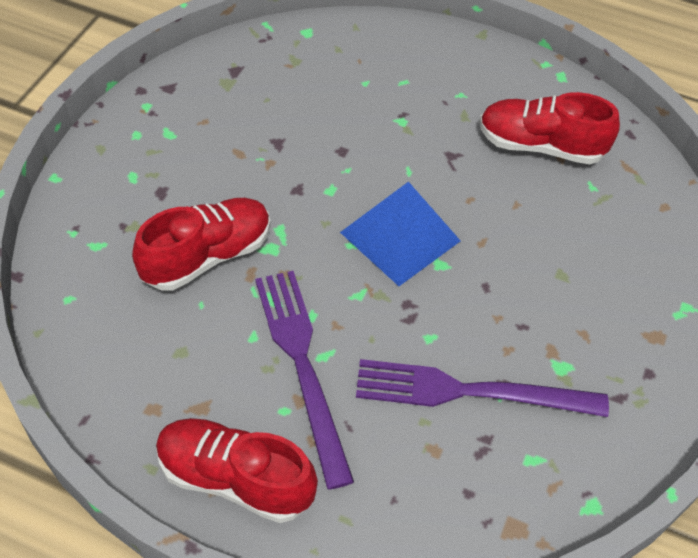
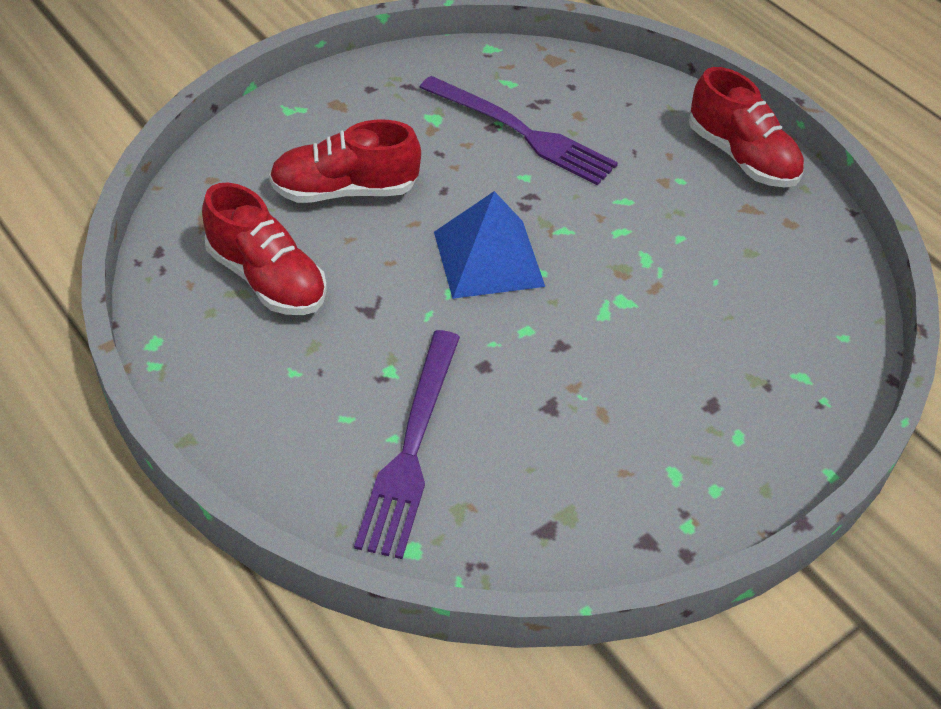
camera: 150 degrees left, 5 degrees down
red shoe [132,198,271,291] -> red shoe moved to [269,120,421,203]
purple fork [255,271,354,490] -> purple fork moved to [354,330,460,559]

